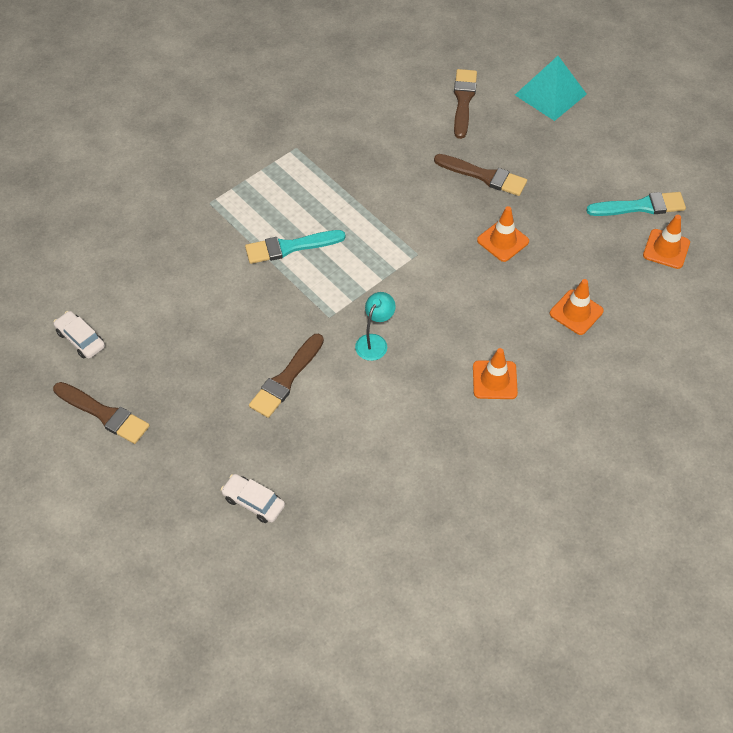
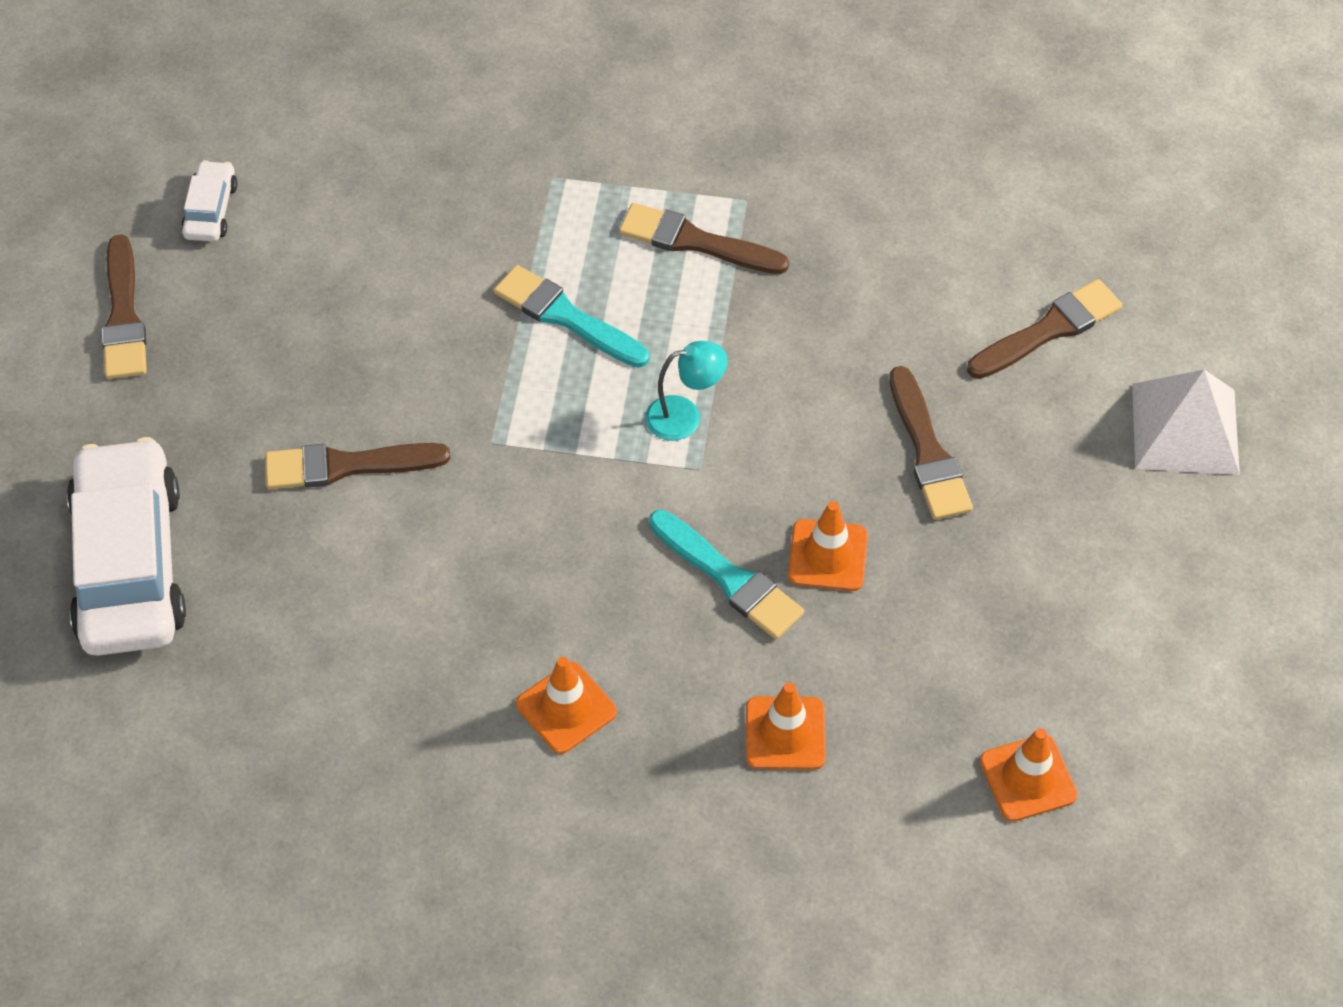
camera: 50 degrees right, 0 degrees up
white car [221,474,285,523] -> white car [66,437,186,656], size x2.24
turquoise lamp [355,292,396,361] -> turquoise lamp moved to [645,341,728,441]
turquoise pyramid [515,56,587,121] -> white pyramid [1132,370,1240,475]
turquoise brush [586,192,686,216] -> turquoise brush moved to [649,510,804,639]
none -> brown brush [619,203,789,274]

